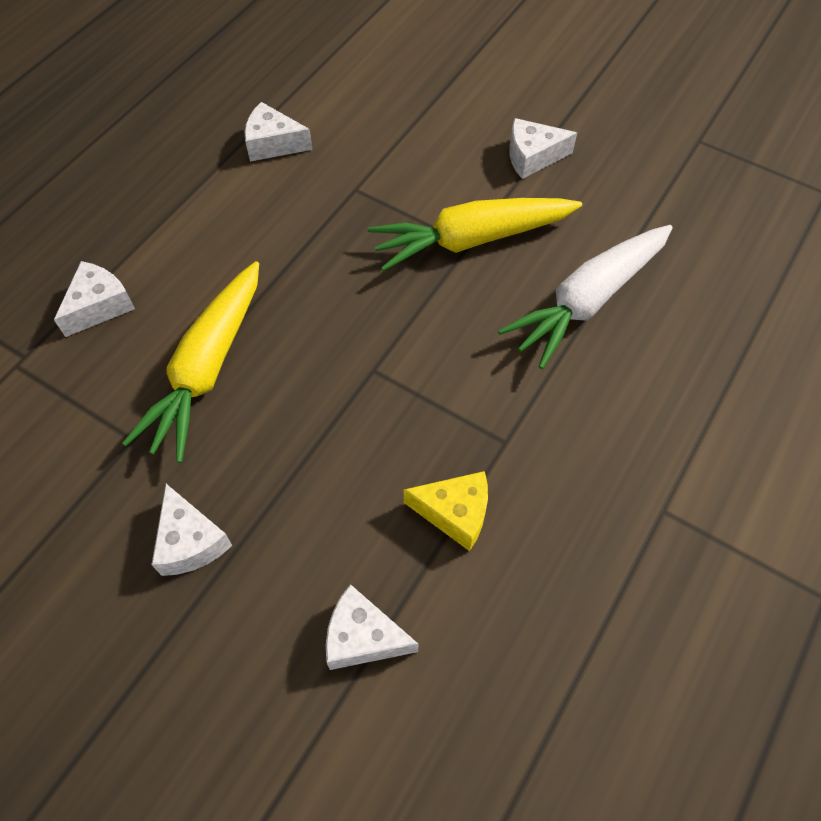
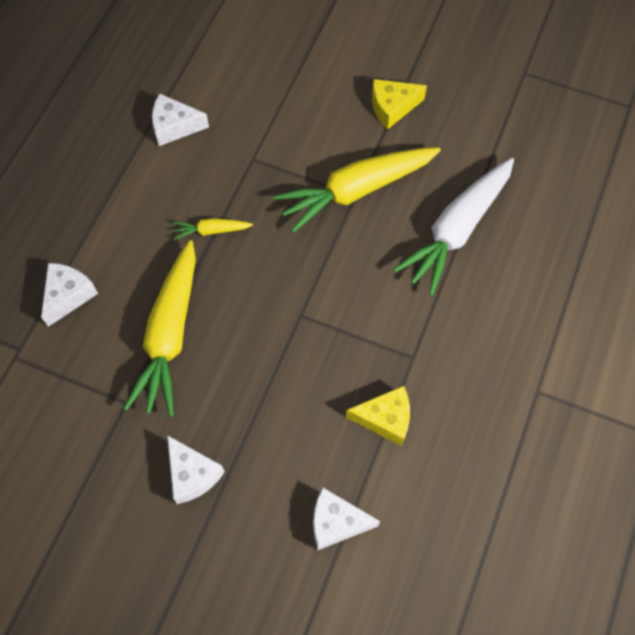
camera: 10 degrees left, 5 degrees up
white cheese [509,118,577,179] -> yellow cheese [372,79,427,130]
none -> yellow carrot [173,218,253,240]

